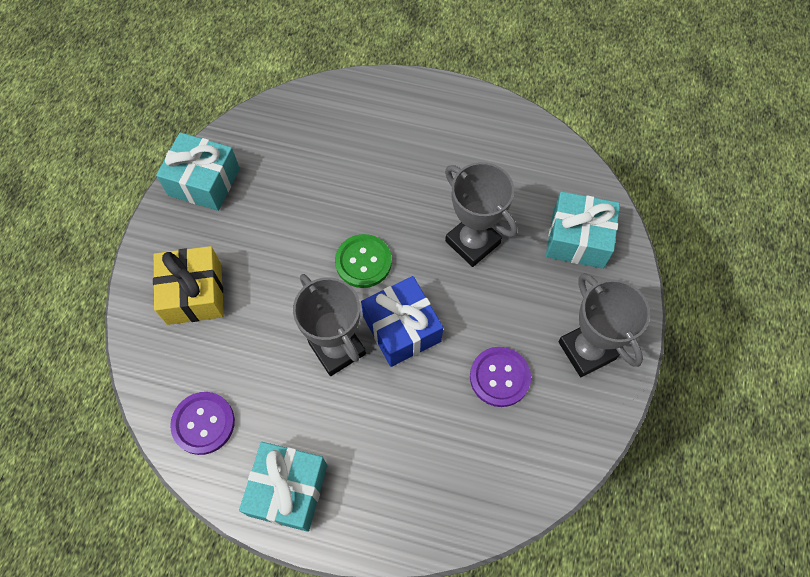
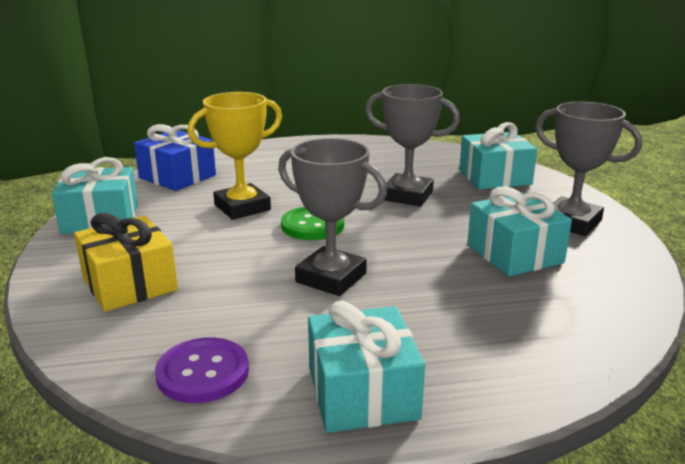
camera: 25 degrees left, 40 degrees down
blue gift [361,276,443,367] -> blue gift moved to [134,124,216,191]
purple button [470,347,531,407] -> turquoise gift [467,187,572,277]
none -> yellow trophy [188,92,282,220]

